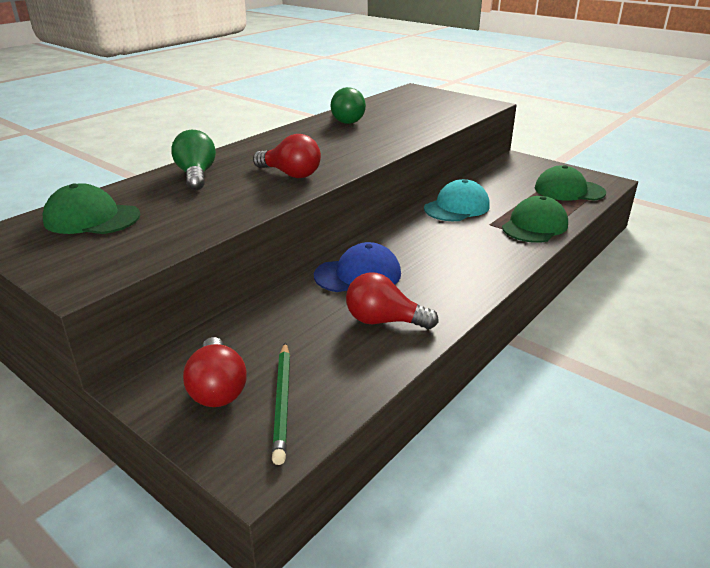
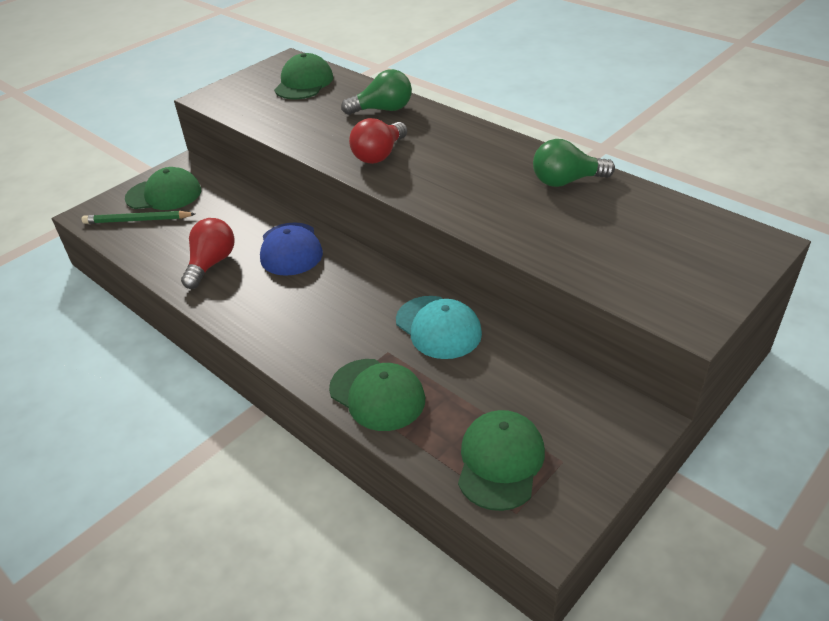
camera: 95 degrees right, 10 degrees up
red light bulb [183,337,247,407] -> green cap [125,167,201,210]

